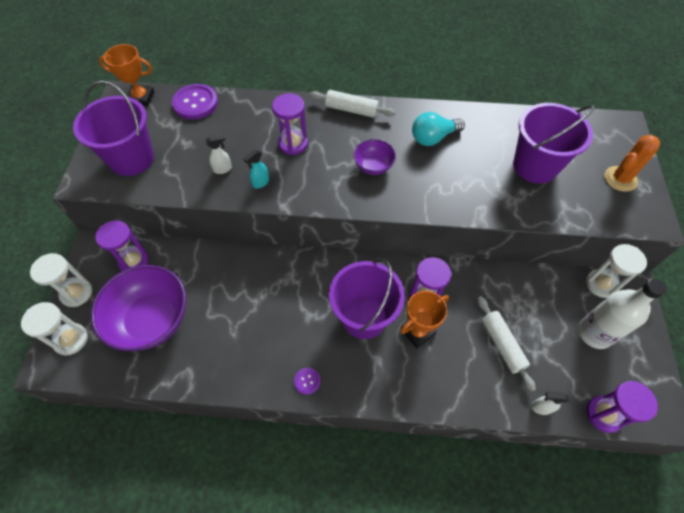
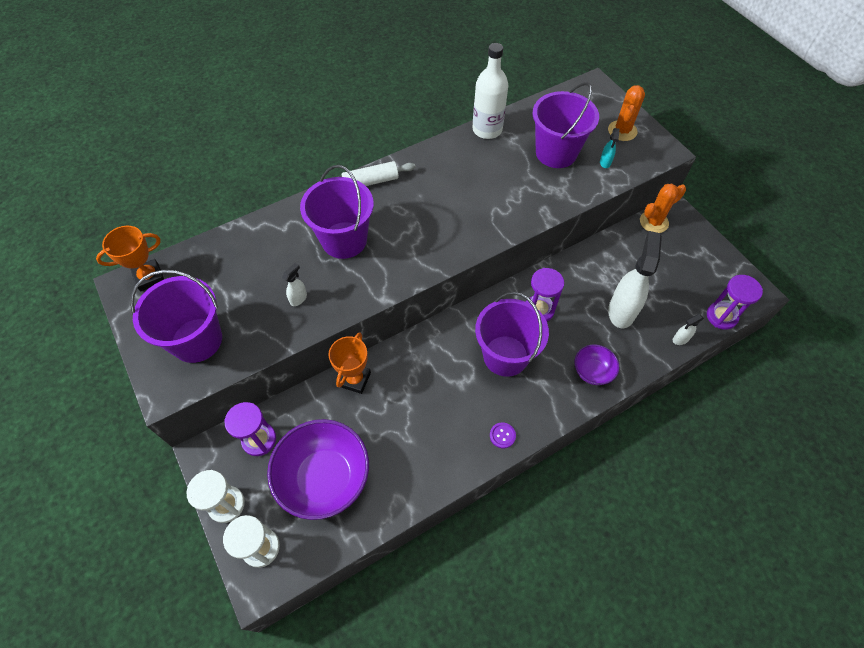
camera: 35 degrees left, 0 degrees up
purple button [172,84,218,120] -> none
turquoise spray bottle [243,150,269,188] -> turquoise spray bottle moved to [600,128,619,168]
purple hourglass [272,93,308,155] -> purple bucket [300,165,374,259]
purple bowl [353,139,396,175] -> purple bowl moved to [575,344,619,385]
orange trophy [400,291,449,348] -> orange trophy moved to [328,332,371,394]
turquoise light bulb [412,112,465,146] -> none
white rolling pin [477,296,536,391] -> white spray bottle [608,231,662,329]
white bottle [578,278,666,349] -> white bottle moved to [473,43,509,139]
white hourglass [586,244,647,298] -> orange cactus [640,184,686,233]

